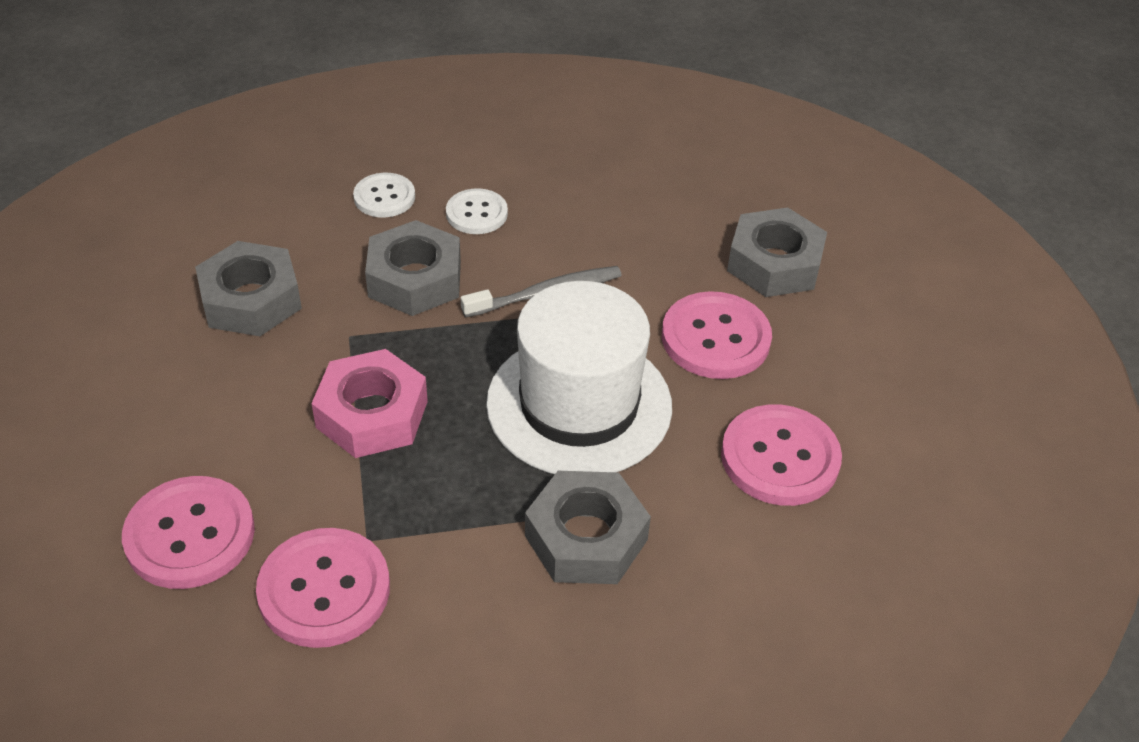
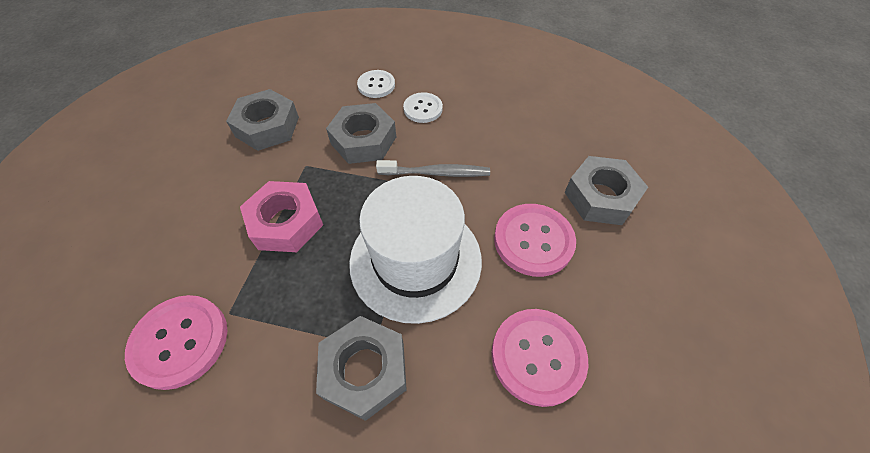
camera: 25 degrees right, 10 degrees up
pink button [122,476,255,589] -> none

